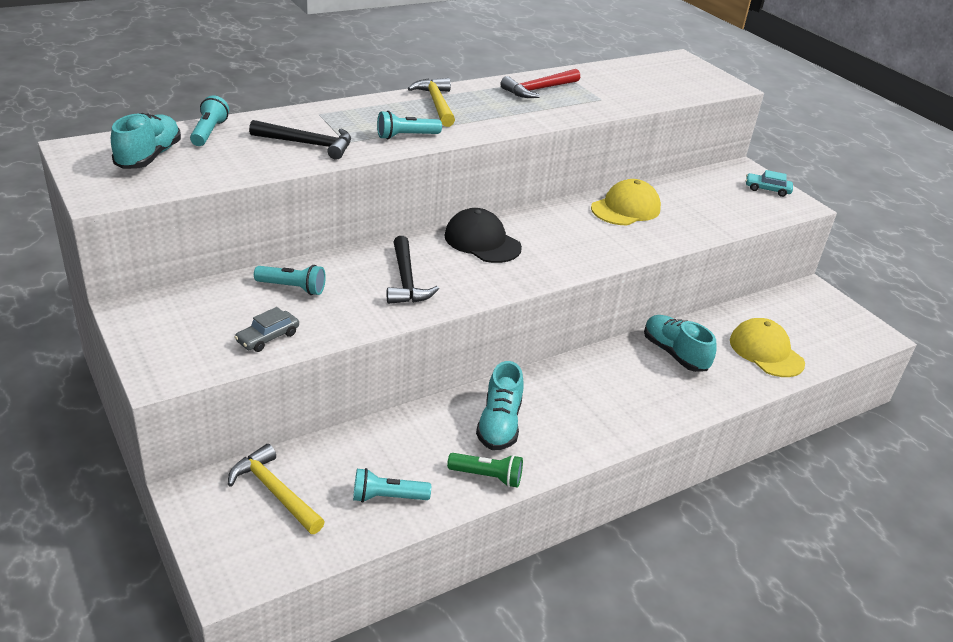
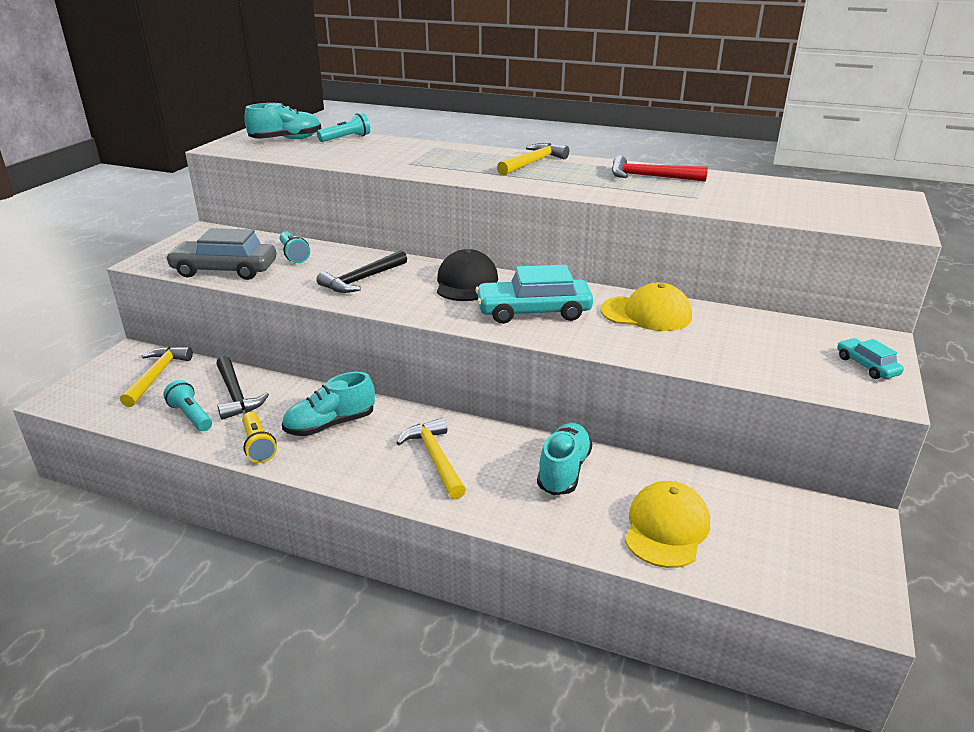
camera: 55 degrees right, 5 degrees down
grey car [235,307,299,352] -> grey car [165,228,276,280], size x1.96
black hammer [249,120,351,160] -> black hammer moved to [216,356,269,420]
turquoise flashlight [377,111,442,139] -> none
green flashlight [447,453,523,488] -> yellow flashlight [242,412,277,463]
none -> yellow hammer [397,418,466,499]
none -> turquoise car [475,265,593,324]

